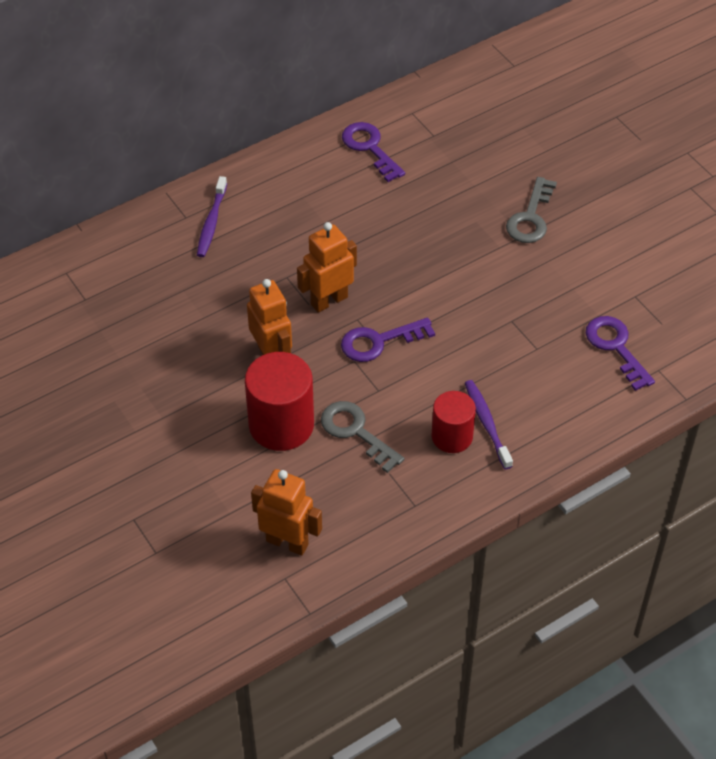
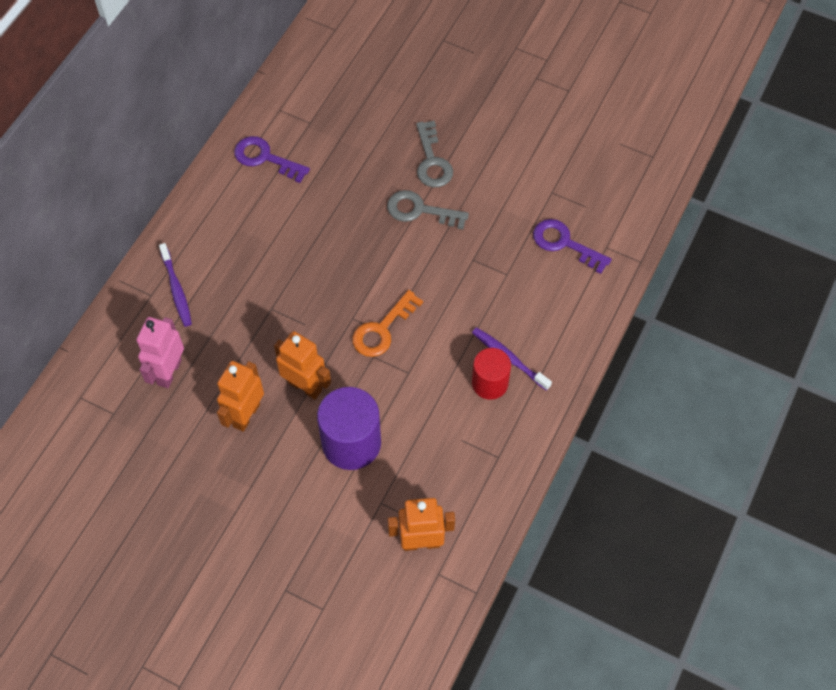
camera: 30 degrees left, 10 degrees up
red cylinder [245,352,314,451] -> purple cylinder [317,387,381,470]
orange robot [297,222,357,313] -> orange robot moved to [217,361,264,432]
grey key [321,401,404,473] -> grey key moved to [387,190,469,230]
purple key [341,318,435,362] -> orange key [352,290,423,357]
none -> pink robot [136,317,184,388]

